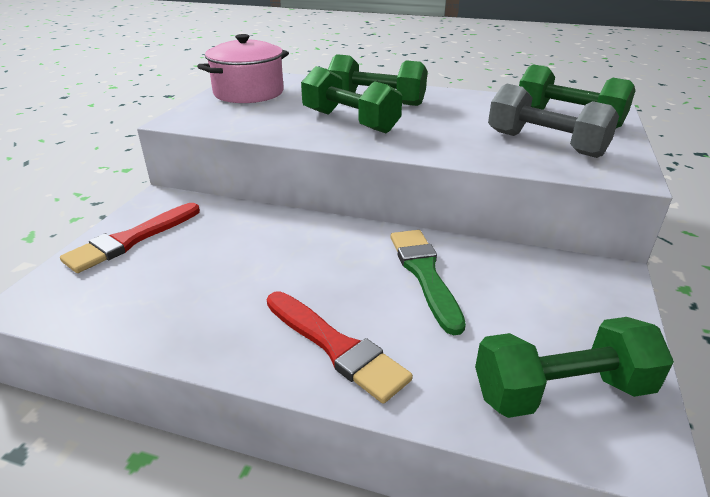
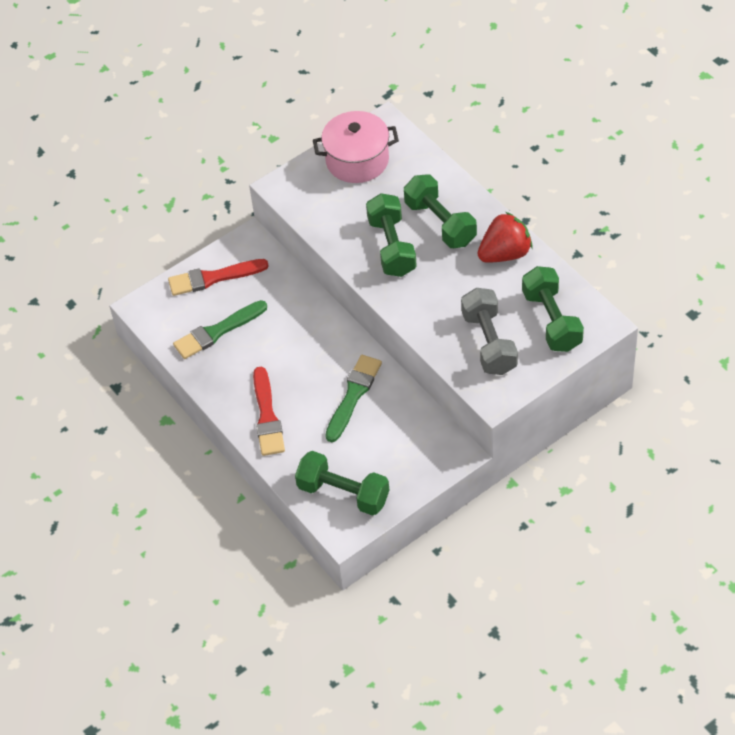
camera: 40 degrees right, 20 degrees up
none -> green brush [173,300,267,359]
none -> red strawberry [478,212,532,263]

